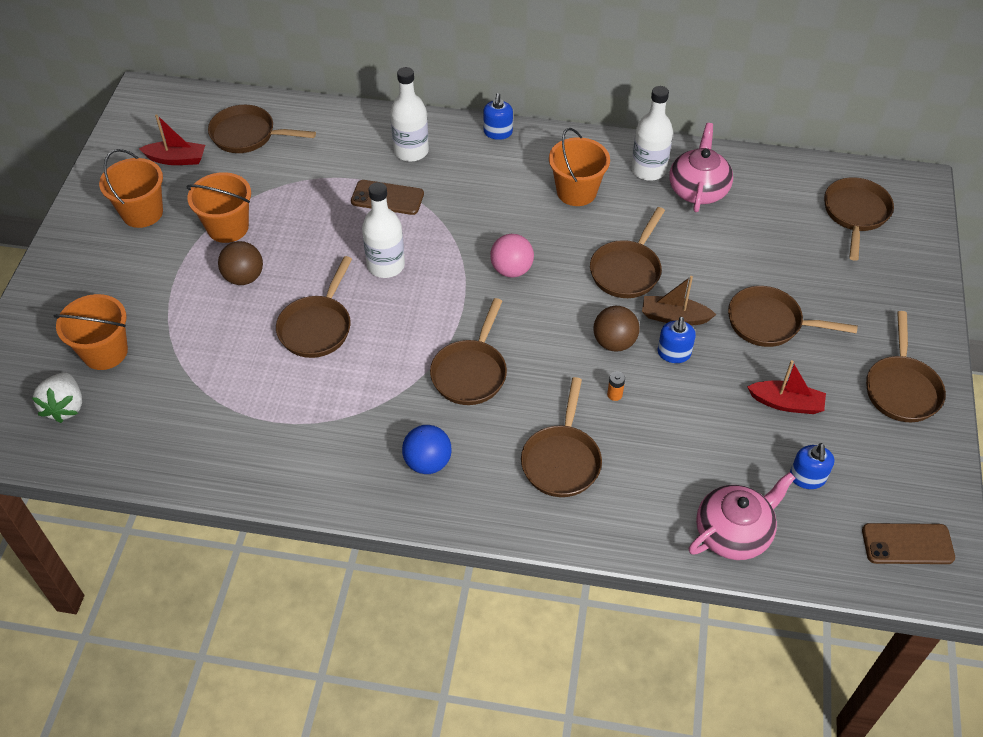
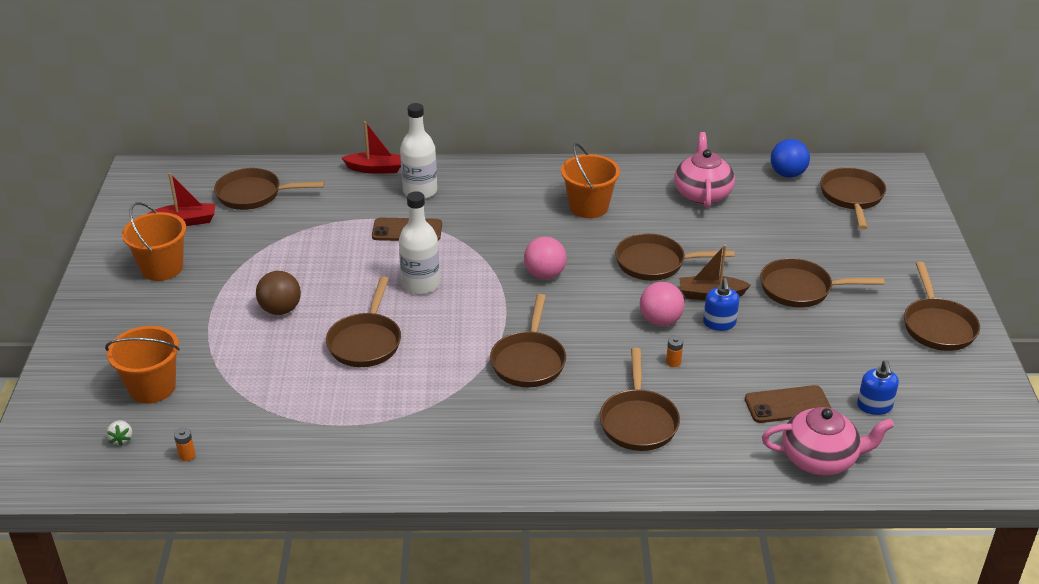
camera: 10 degrees left, 15 degrees down
white strawberry [32,372,82,423] -> white strawberry [106,420,132,446], size x0.52
orange bucket [186,172,251,243] -> none
blue ball [402,425,452,474] -> blue ball moved to [771,139,810,178]
blue soap dispenser [483,93,513,140] -> none
brown pan [590,207,665,298] -> brown pan turned 75 degrees clockwise [615,233,735,281]
brown ball [593,306,640,352] -> pink ball [640,282,685,326]
white bottle [631,86,673,181] -> none
pink teapot [689,472,795,560] -> pink teapot turned 45 degrees clockwise [762,407,894,476]
red boat [747,360,826,414] -> red boat moved to [342,121,401,174]
brown phone [862,523,955,564] -> brown phone moved to [745,385,831,423]
none -> orange battery [174,428,195,461]

